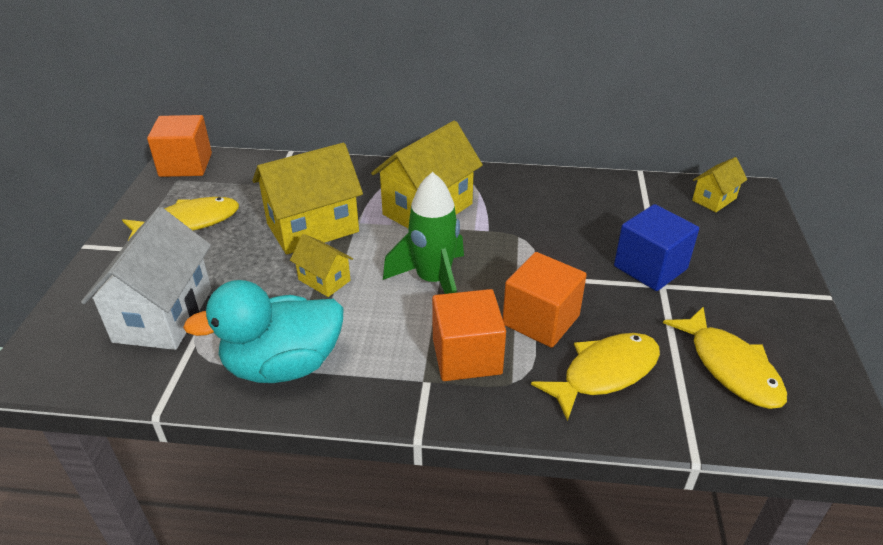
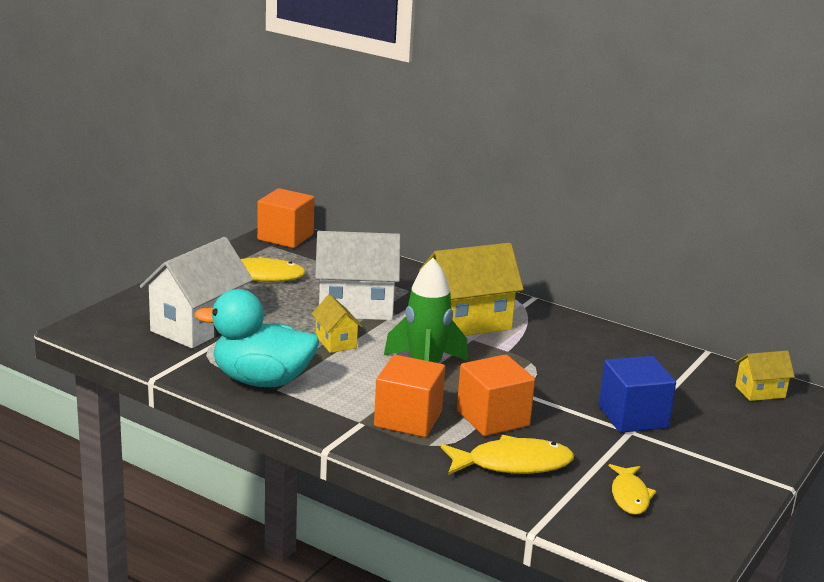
camera: 25 degrees right, 15 degrees down
yellow house [252,143,363,255] -> white house [315,231,400,320]
yellow fish [663,307,787,409] -> yellow fish [609,464,656,515], size x0.64

